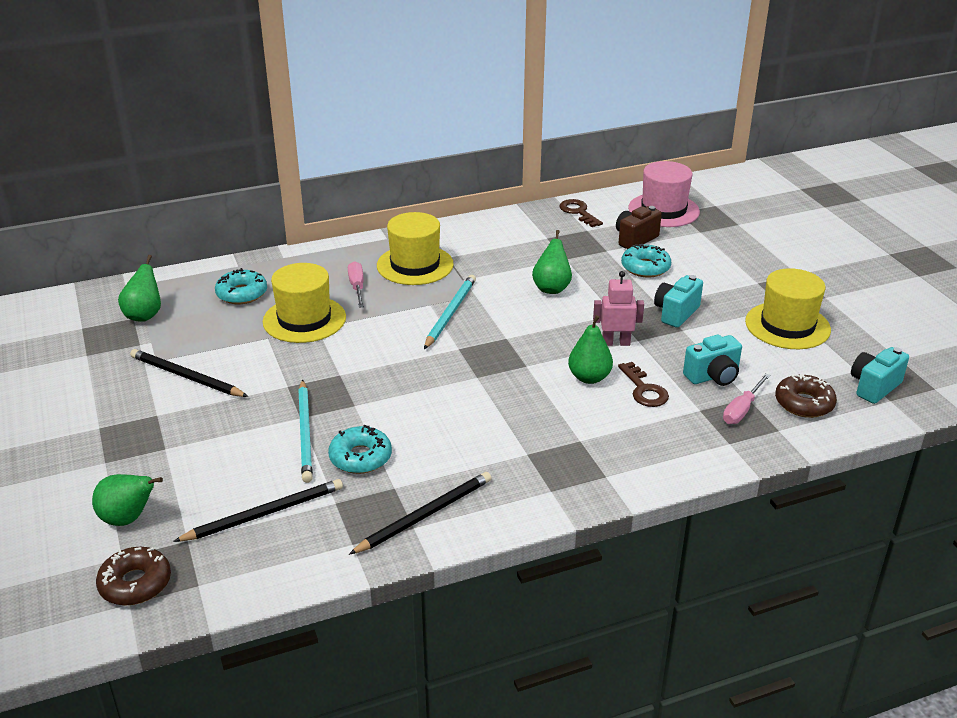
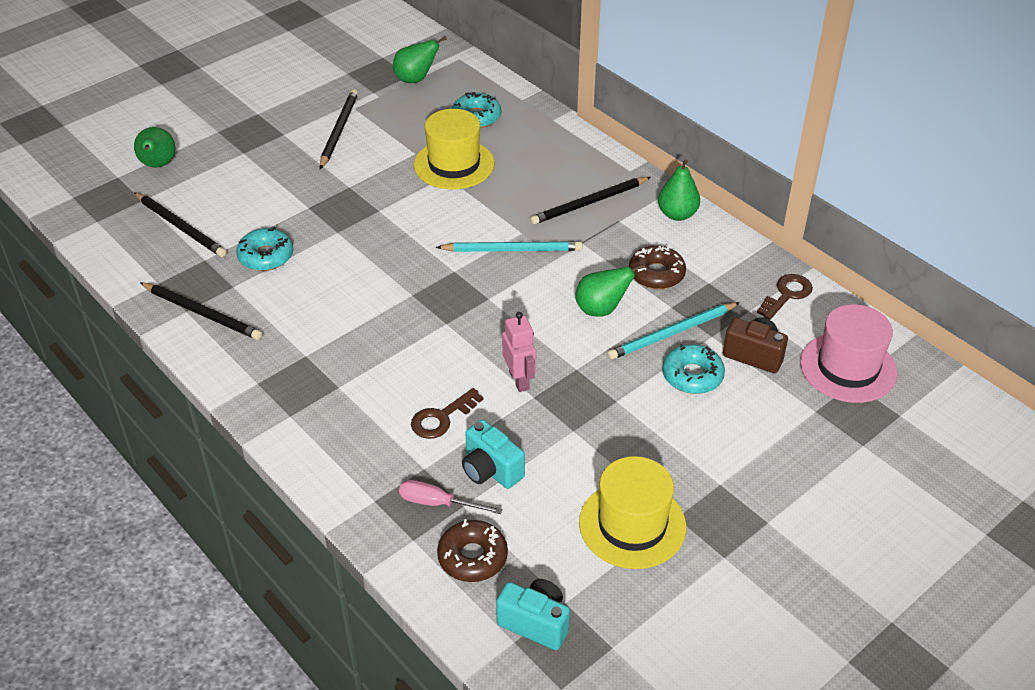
camera: 70 degrees right, 10 degrees up
brown donut [96,547,171,606] -> brown donut moved to [629,246,686,289]
turquoise pencil [298,379,313,483] -> turquoise pencil moved to [607,302,740,360]
pink screwdriver [348,261,364,308] -> none
yellow hat [377,212,454,285] -> black pencil [530,177,651,225]
green pear [568,315,613,384] -> green pear moved to [658,159,700,221]
turquoise camera [654,275,703,328] -> none

